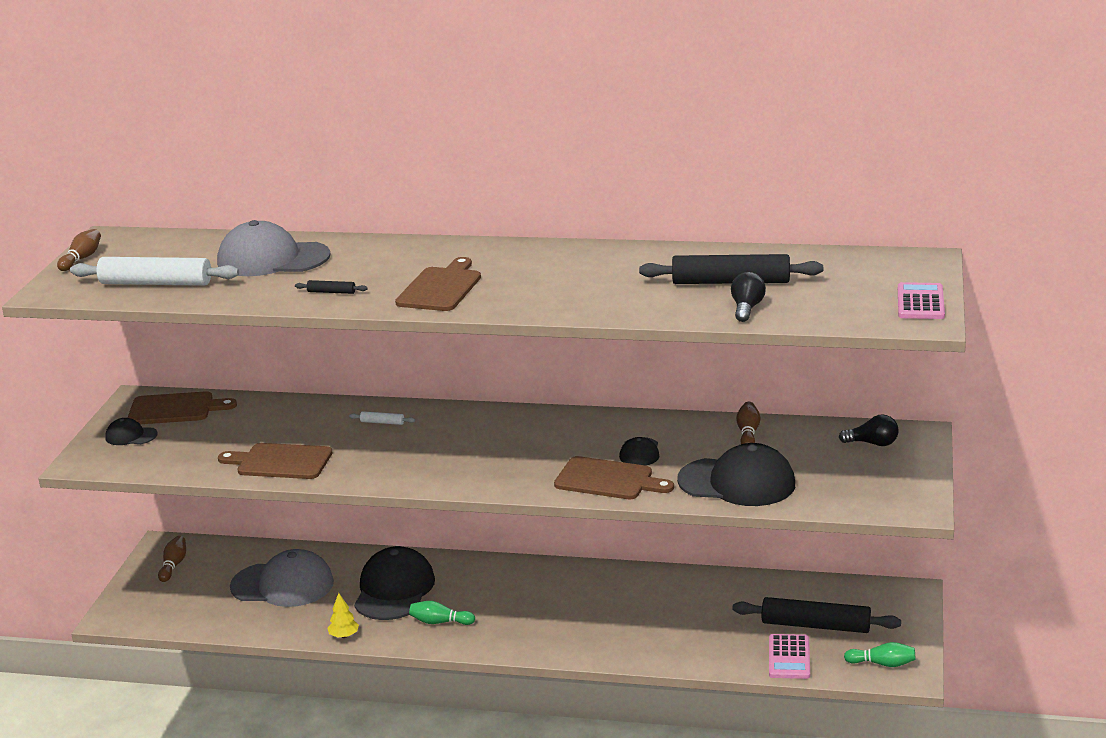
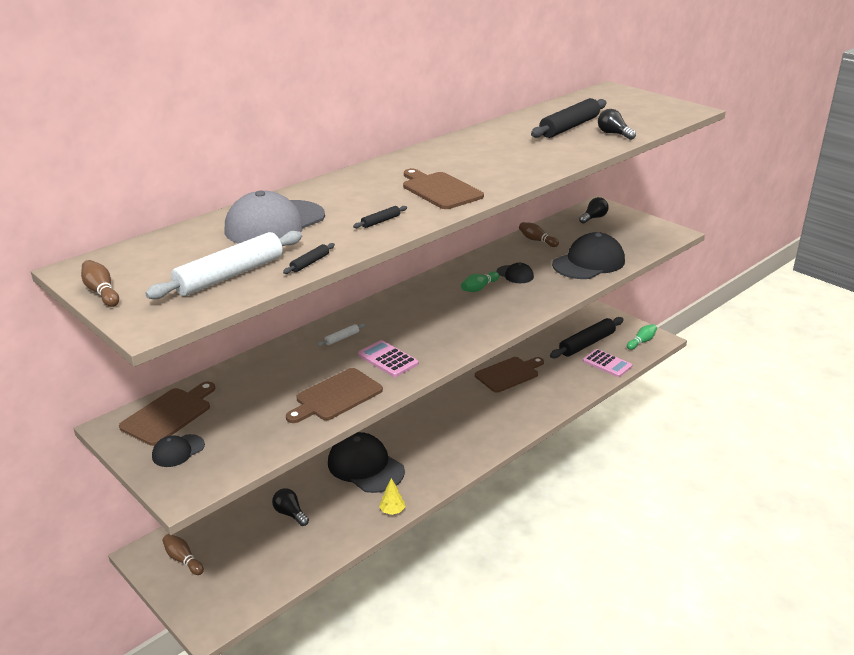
camera: 55 degrees left, 5 degrees up
grey cap [230,549,334,607] -> black light bulb [272,488,309,526]
green bowling pin [409,601,475,625] -> green bowling pin moved to [461,271,499,292]
brown cutting board [554,456,674,499] -> brown cutting board moved to [475,357,544,393]
pink calculator [898,282,945,319] -> pink calculator moved to [358,340,419,377]
none -> black rolling pin [283,243,335,274]

